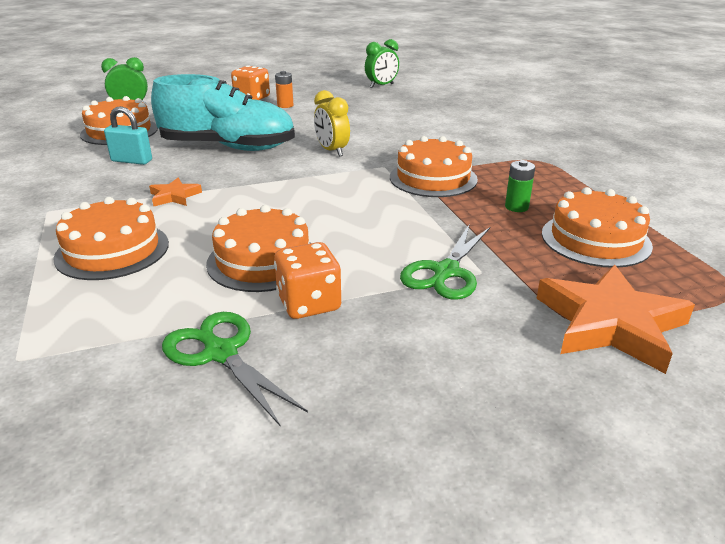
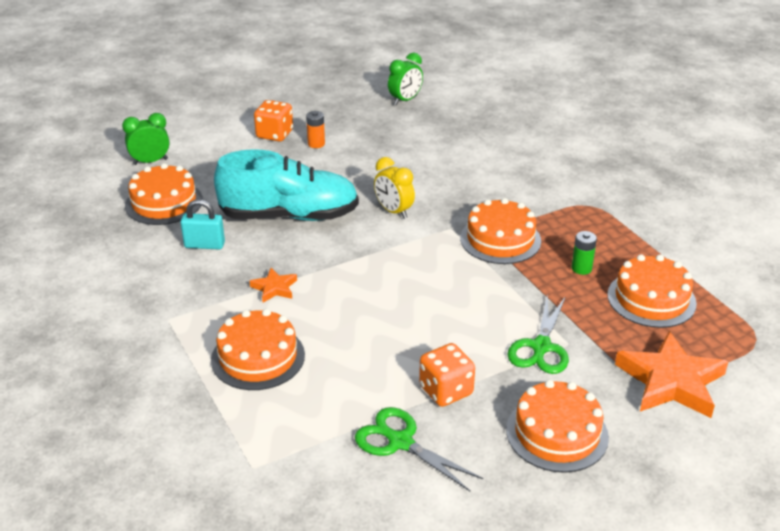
camera: 10 degrees left, 5 degrees up
orange cake [206,205,310,292] -> orange cake moved to [506,380,609,473]

